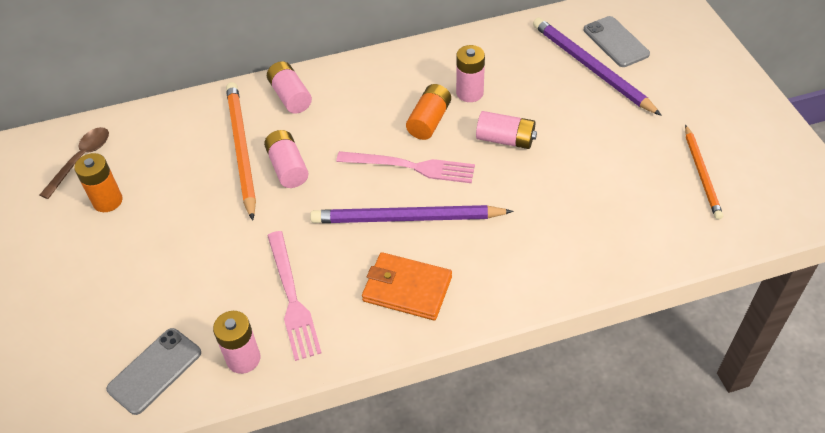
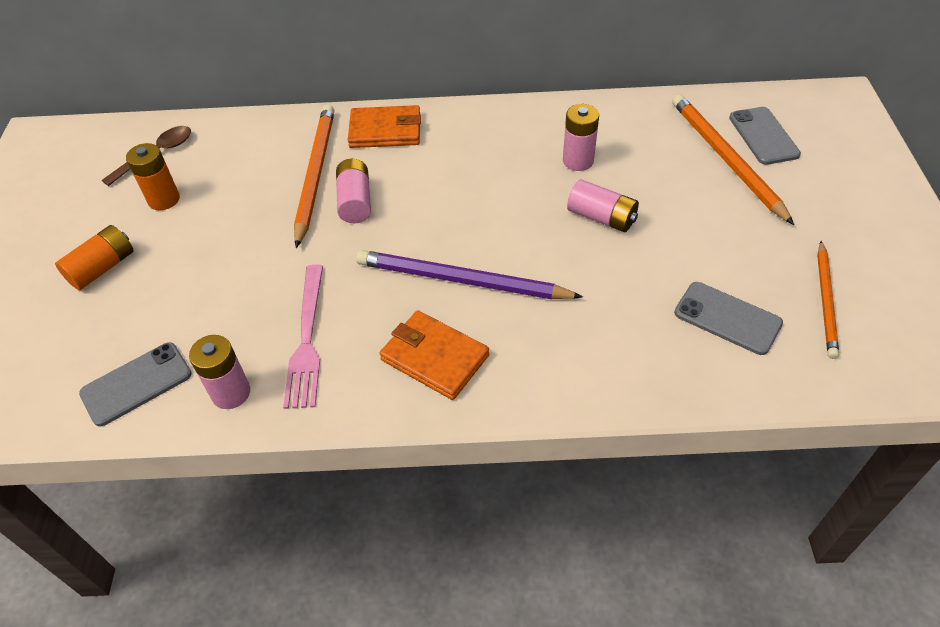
camera: 15 degrees right, 0 degrees up
pink battery [267,61,312,114] -> orange wallet [348,105,421,148]
pink fork [336,151,475,183] -> none
orange battery [406,84,451,140] -> orange battery moved to [55,225,134,290]
purple pencil [533,17,662,116] -> orange pencil [672,94,794,225]
none -> grey phone [674,282,783,355]

